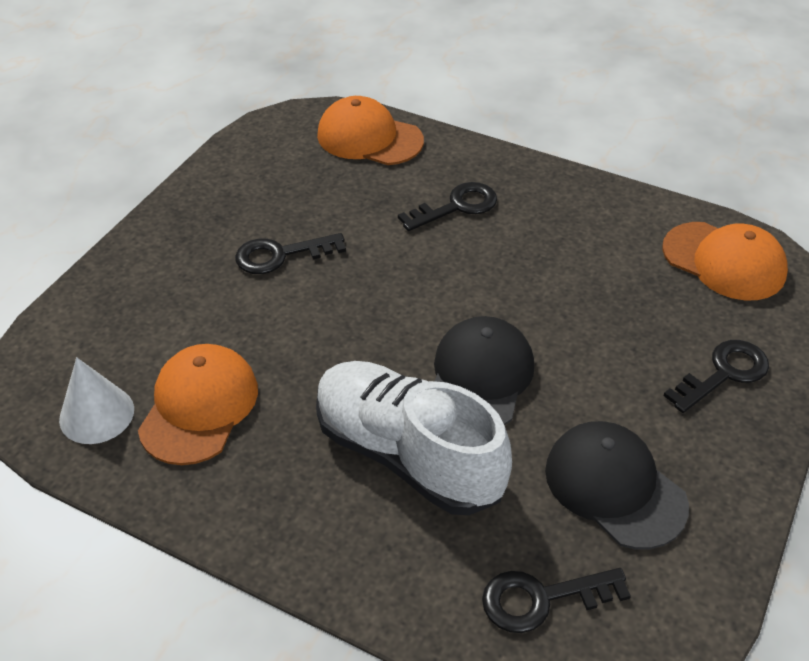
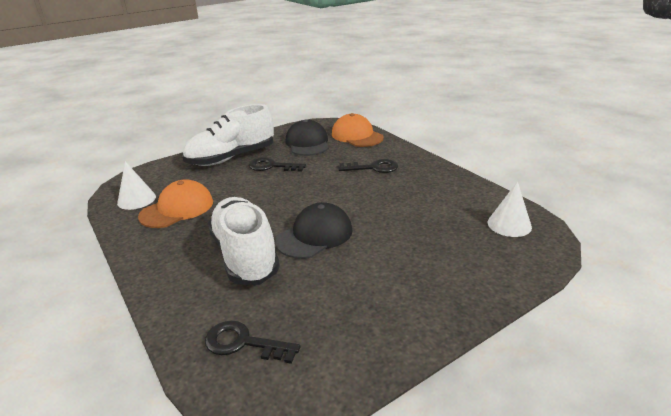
camera: 30 degrees right, 15 degrees down
black cap [545,421,689,549] -> black cap moved to [285,119,329,156]
orange cap [662,222,788,300] -> white cone [488,181,532,237]
black key [663,340,769,413] -> none
none -> white shoe [182,104,274,166]

